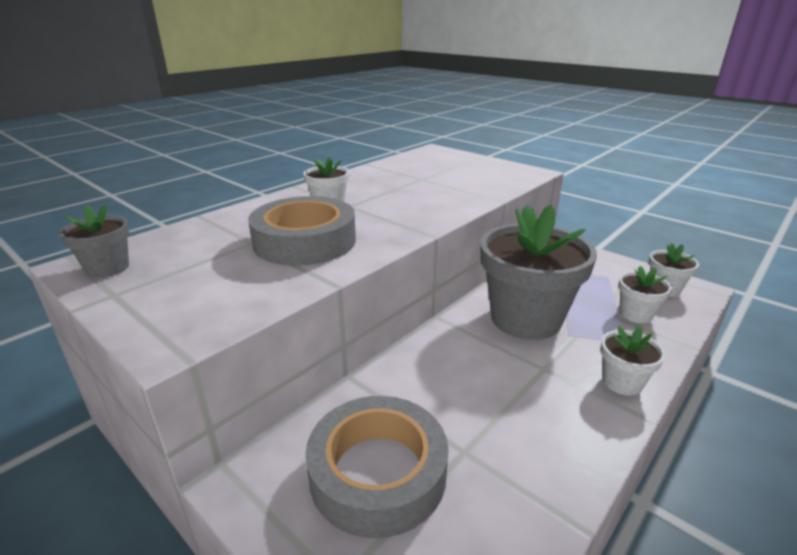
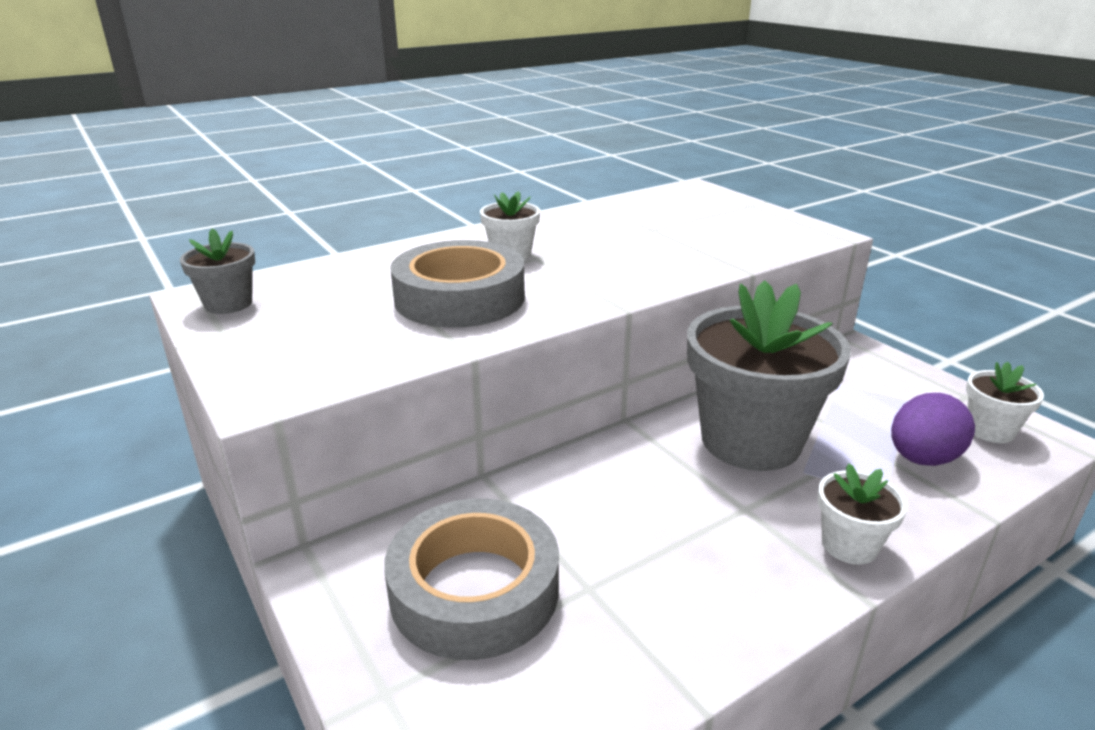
camera: 15 degrees right, 0 degrees up
white flower pot [618,266,672,323] -> purple egg [891,393,975,466]

